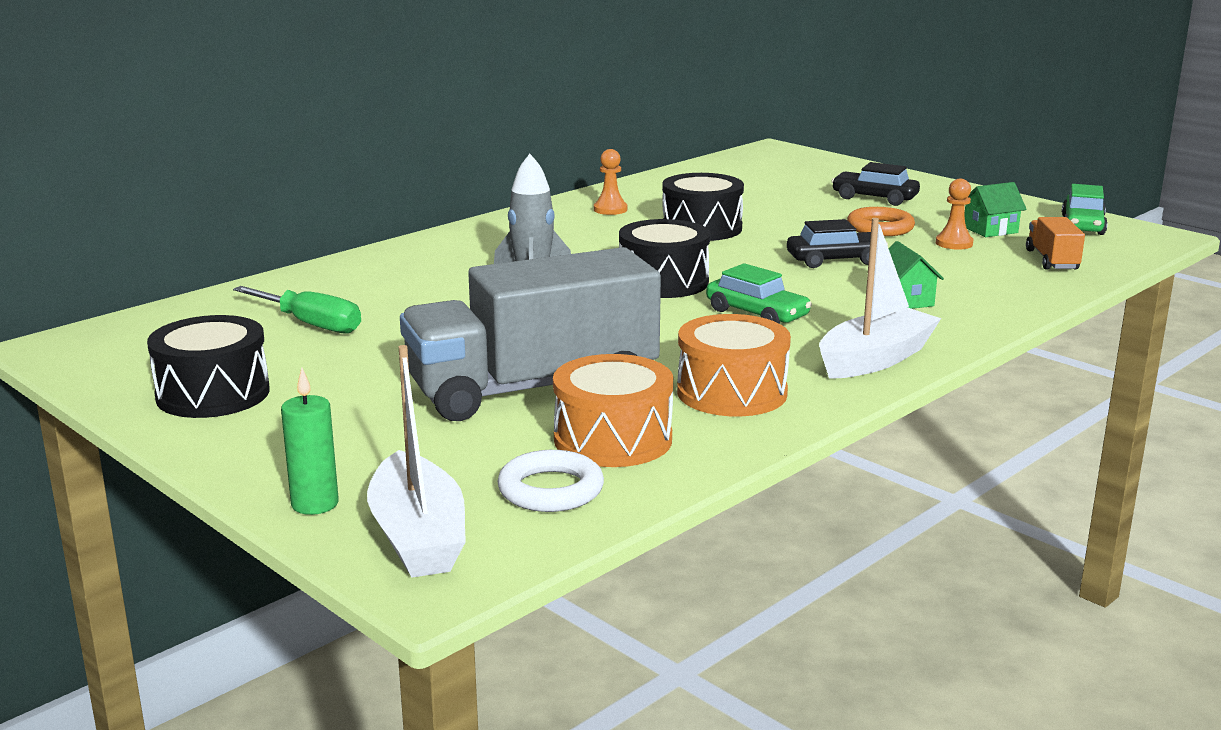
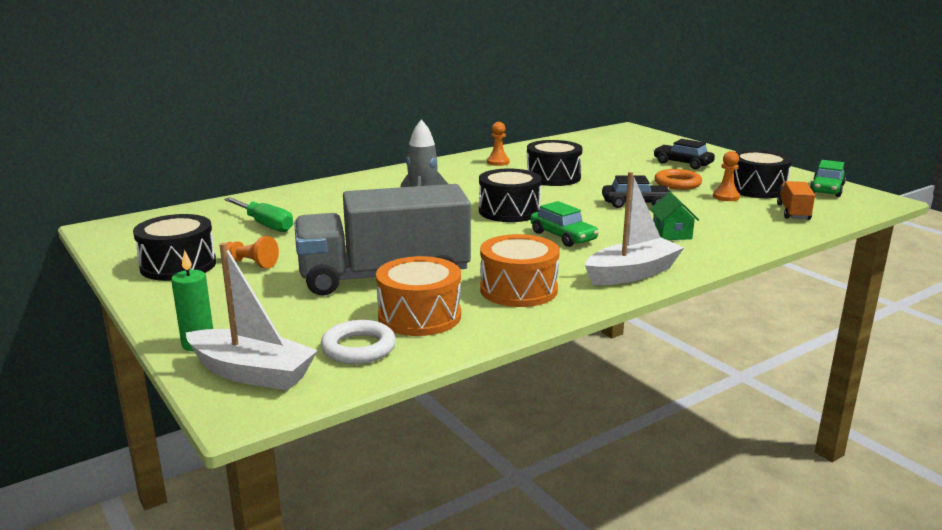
camera: 10 degrees right, 0 degrees up
white boat [367,345,466,578] -> white boat turned 60 degrees counterclockwise [186,243,318,391]
green house [965,182,1027,237] -> black drum [734,150,792,198]
none -> orange pawn [226,236,279,268]

